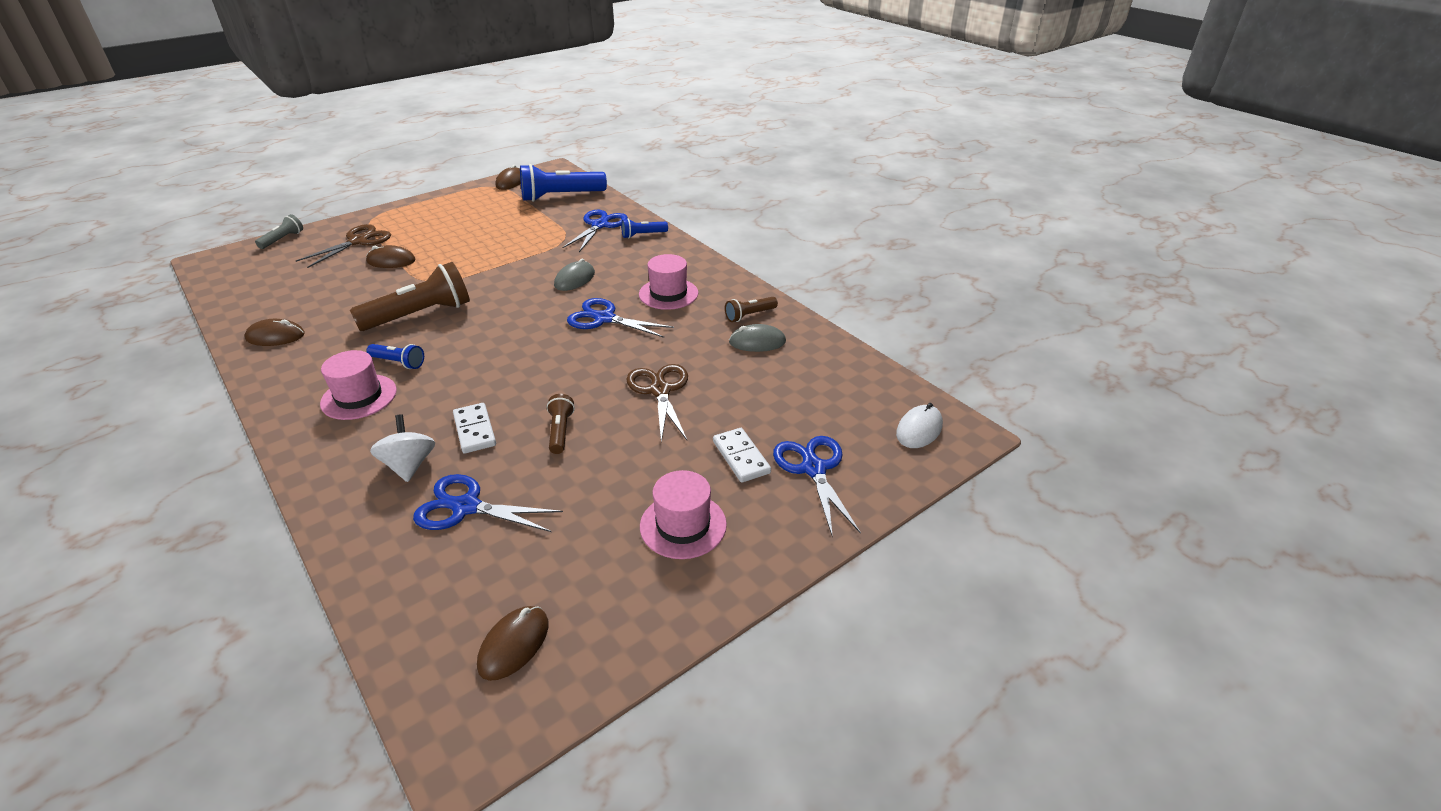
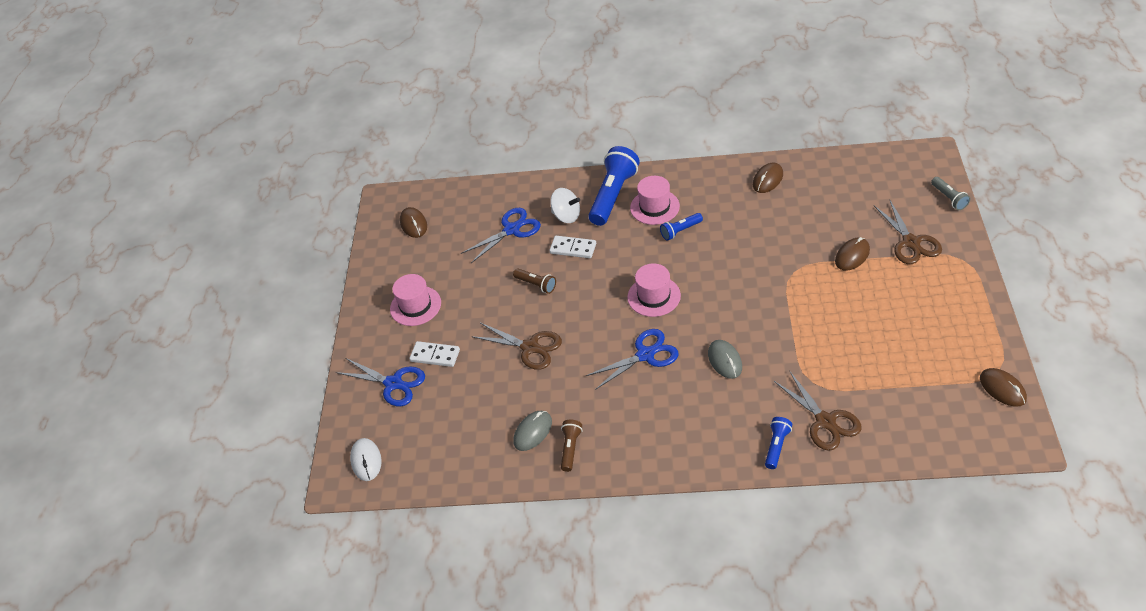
camera: 135 degrees right, 10 degrees up
brown flashlight [350,262,470,331] -> none
blue flashlight [520,164,607,202] -> blue flashlight moved to [588,146,640,226]
blue scissors [562,210,628,252] -> brown scissors [774,372,861,451]
pink hat [639,254,698,310] -> pink hat moved to [627,263,681,317]

